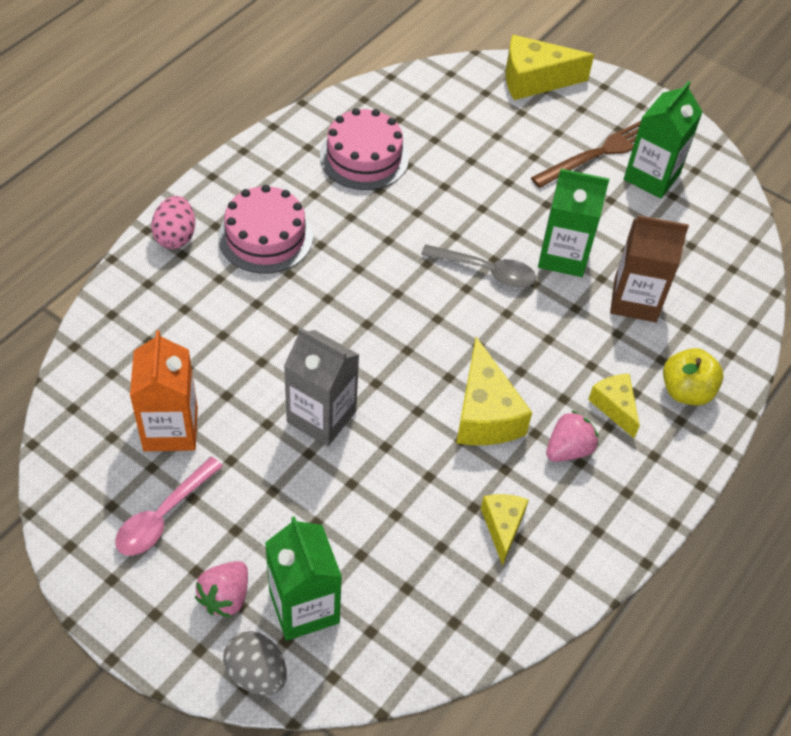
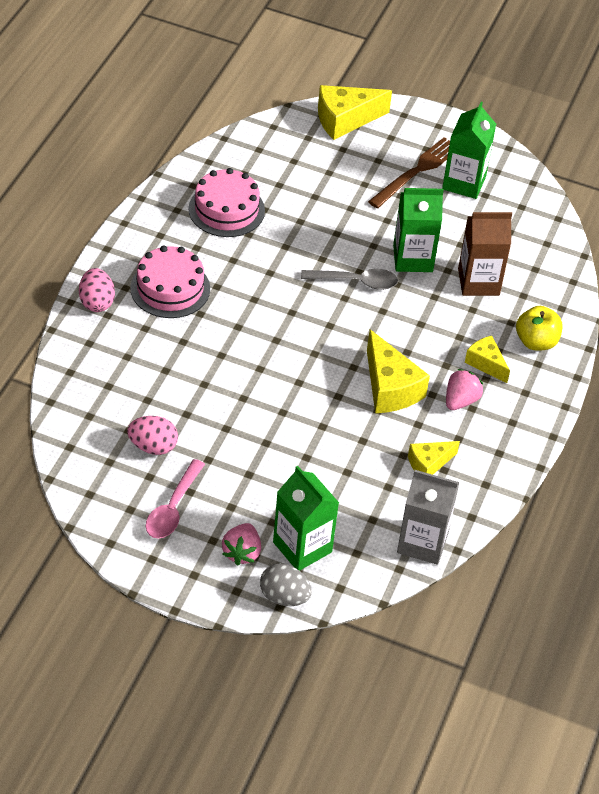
camera: 15 degrees left, 5 degrees down
orange carton [130,330,198,451] -> pink egg [127,416,178,455]
grey carton [284,327,359,446] -> grey carton moved to [397,470,460,565]
yellow cheese [481,494,529,566] -> yellow cheese turned 105 degrees counterclockwise [408,441,460,475]

